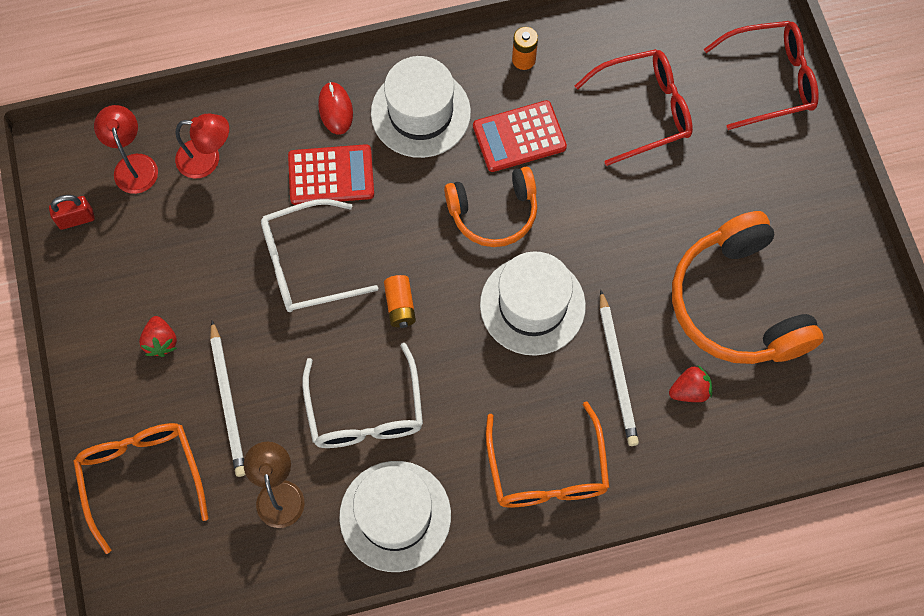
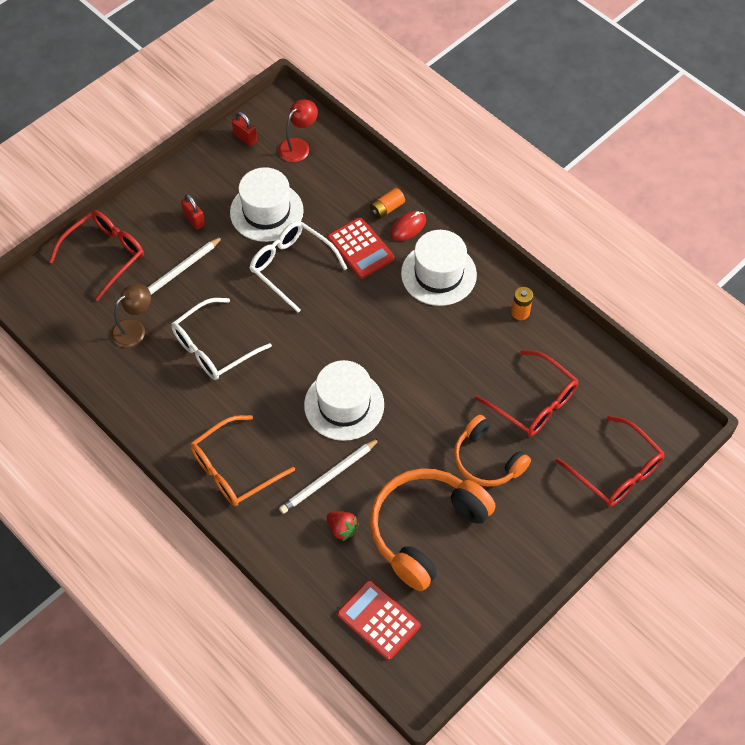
camera: 60 degrees right, 10 degrees down
orange glasses [73,423,208,554] -> red glasses [49,210,144,301]
red strawberry [139,316,177,357] -> red padlock [181,194,205,230]
red lamp [175,114,229,179] -> none
white hat [339,461,451,572] -> white hat moved to [230,167,304,242]
orange battery [384,275,416,328] -> orange battery moved to [370,188,405,219]
orange headphones [444,167,537,247] -> orange headphones moved to [454,415,531,487]
red calculator [473,100,567,172] -> red calculator moved to [337,580,421,660]

